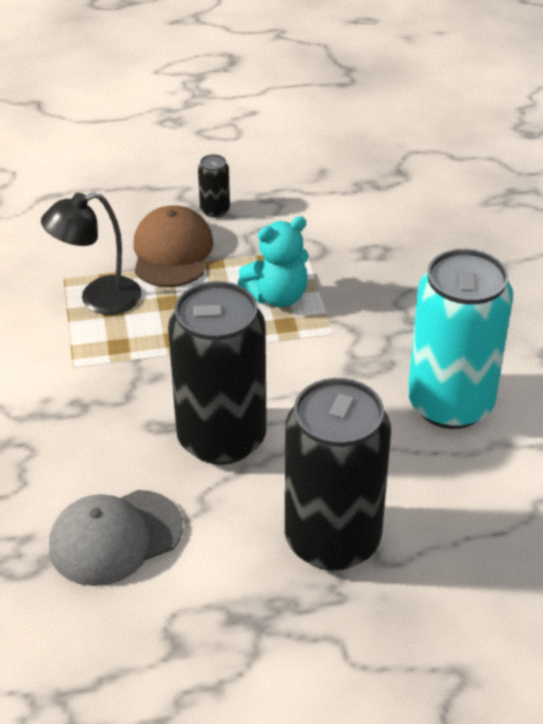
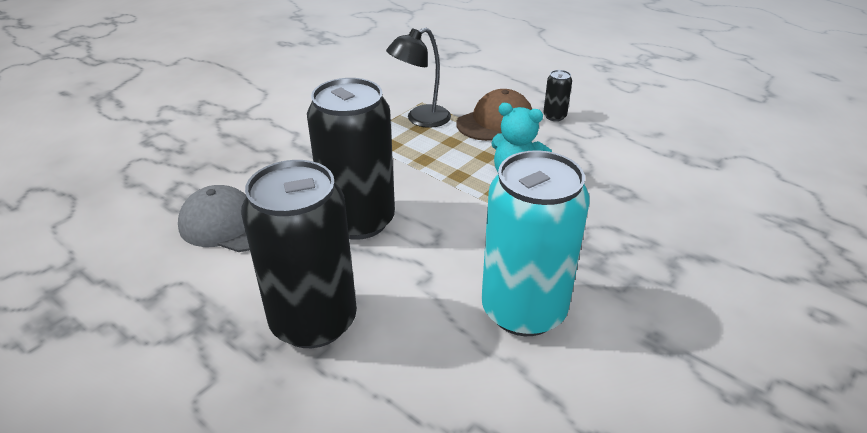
camera: 50 degrees right, 5 degrees down
black lamp [41,192,141,315] -> black lamp turned 60 degrees counterclockwise [386,28,451,128]

